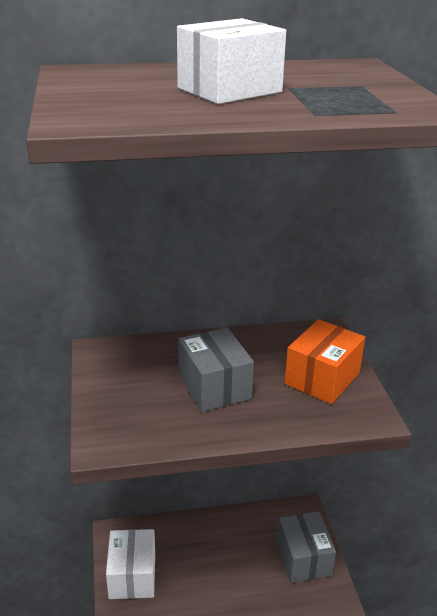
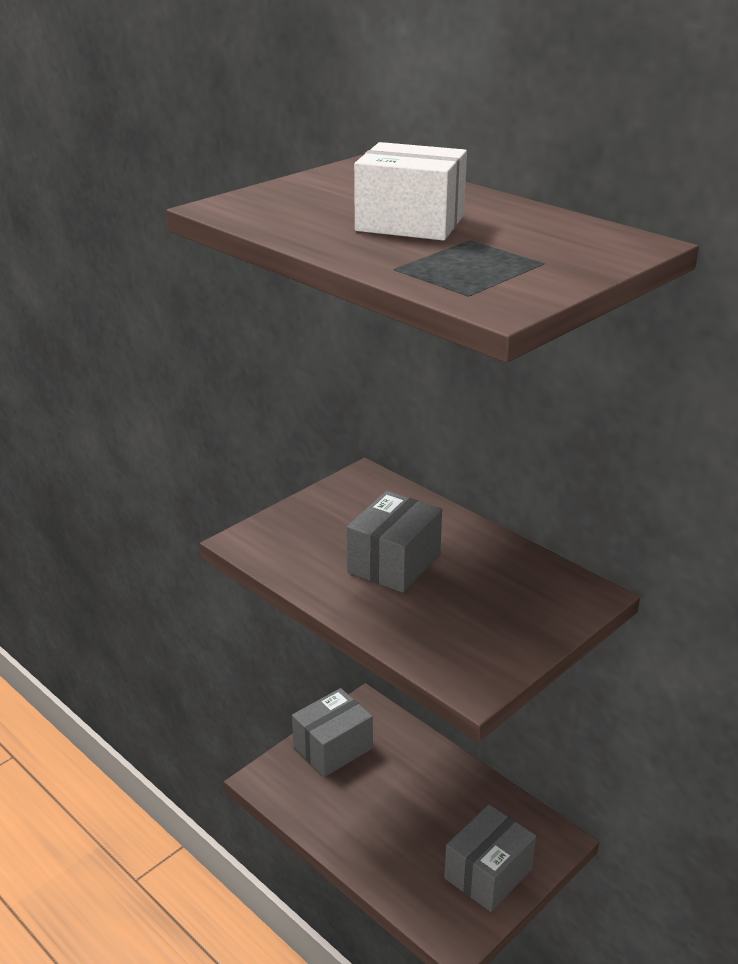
camera: 55 degrees right, 0 degrees up
white box [106,529,155,599] -> grey box [292,688,373,777]
orange box [285,319,365,404] -> none

